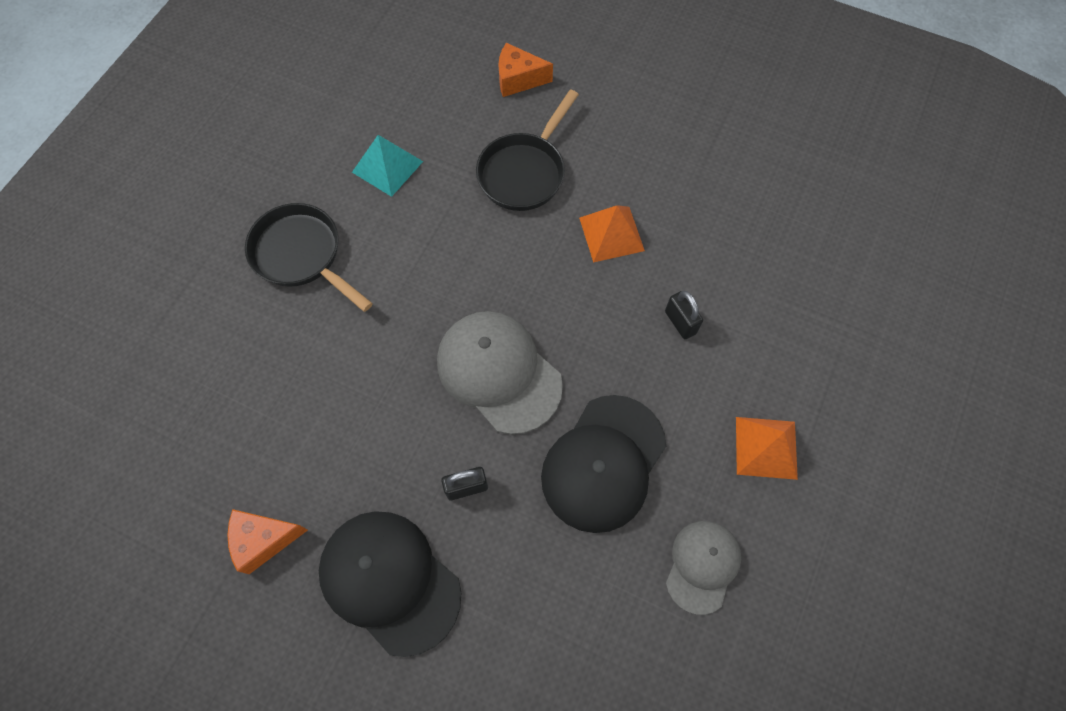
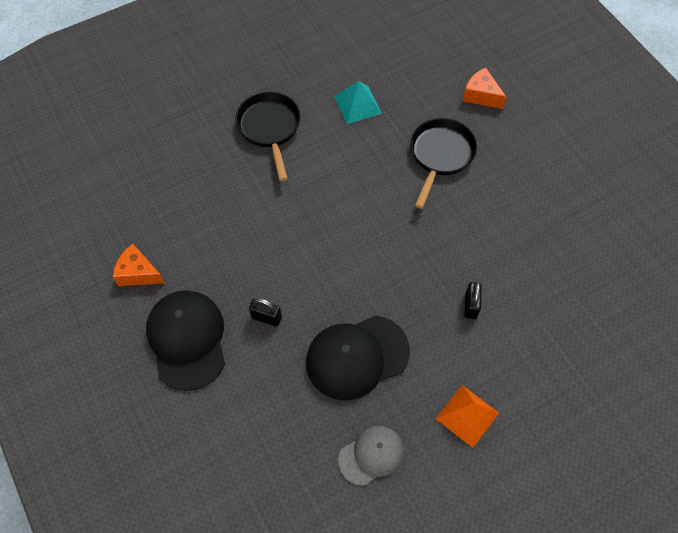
camera: 35 degrees right, 5 degrees down
grey cap [437,311,563,434] -> none
black pan [476,90,579,211] -> black pan turned 135 degrees clockwise [411,118,477,209]
orange pyramid [579,205,645,262] -> none

